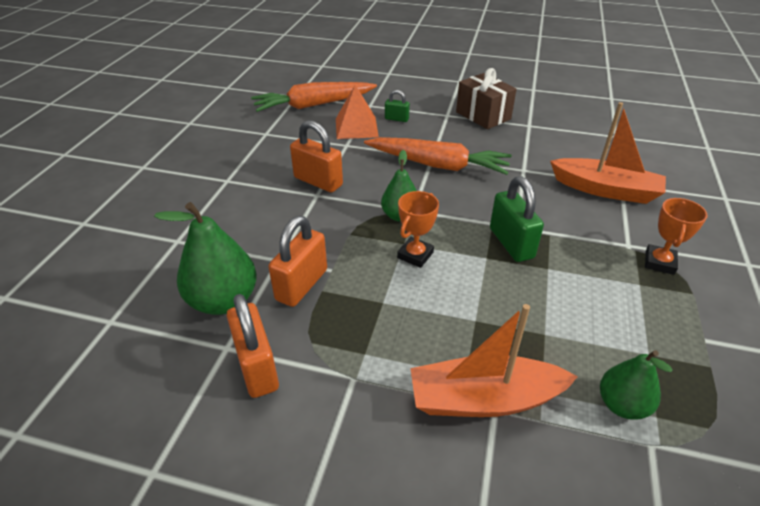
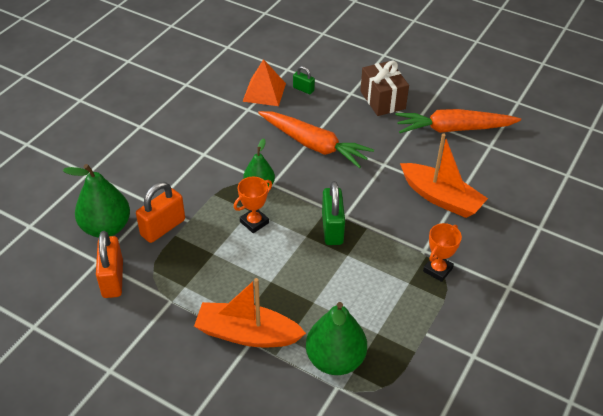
camera: 15 degrees right, 5 degrees up
orange carrot [251,82,377,112] -> orange carrot moved to [395,109,521,133]
orange padlock [290,120,343,192] -> none
green pear [600,350,673,420] -> green pear [306,302,367,375], size x1.61

